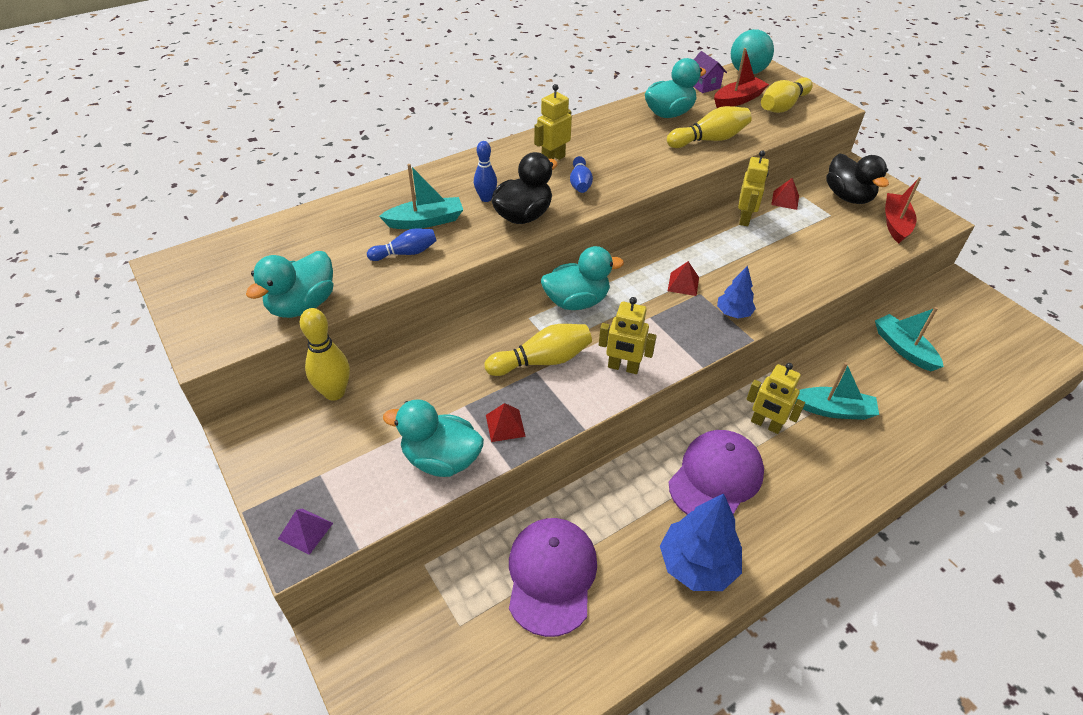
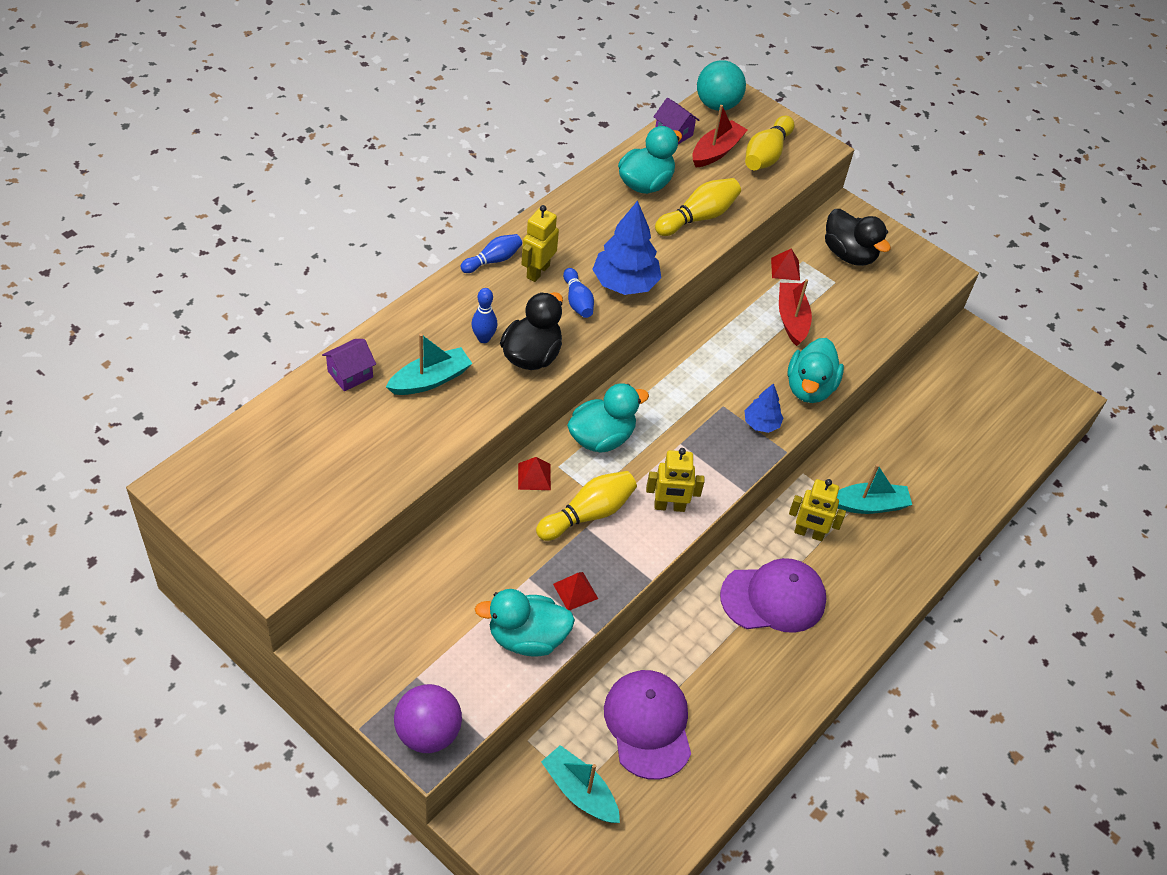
camera: 20 degrees left, 5 degrees up
turquoise duck [246,251,333,318] -> turquoise duck moved to [788,338,844,403]
purple pyramid [278,509,333,555] -> purple ball [394,684,462,753]
yellow bowling pin [300,308,350,401] -> none
blue bowling pin [367,228,437,261] -> blue bowling pin moved to [460,234,522,273]
blue tree [660,493,742,591] -> blue tree moved to [592,201,661,295]
red pyramid [668,261,699,296] -> red pyramid moved to [518,457,551,490]
purple cap [669,430,764,515] -> purple cap turned 60 degrees clockwise [720,558,826,633]
yellow robot [738,150,769,226] -> none
turquoise boat [875,307,944,371] -> turquoise boat moved to [541,745,620,823]
red boat [885,177,921,243] -> red boat moved to [779,279,812,346]
none -> purple house [322,339,376,391]

